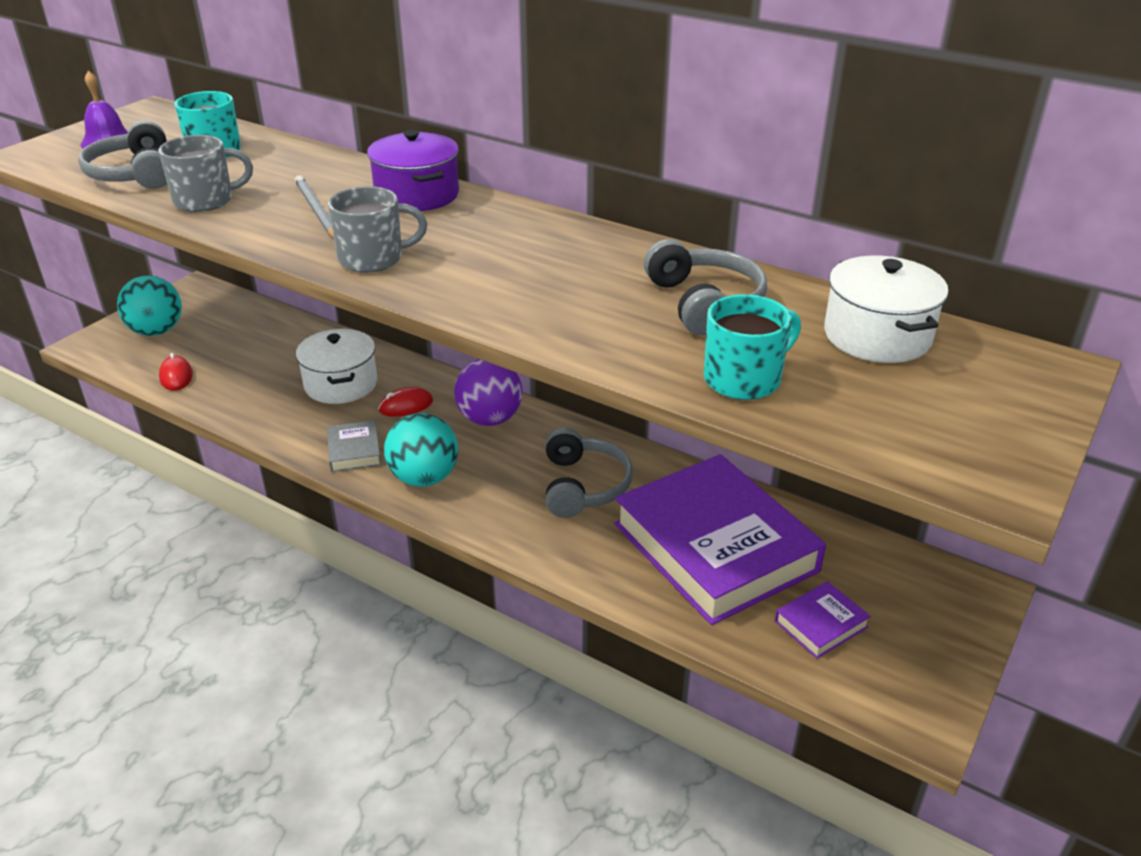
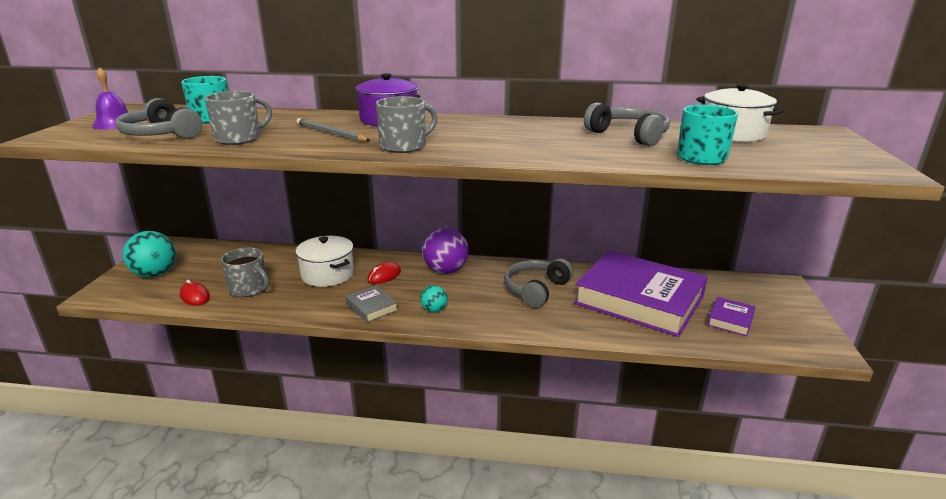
camera: 25 degrees left, 10 degrees down
turquoise ball [384,413,458,487] -> turquoise ball [420,285,448,313], size x0.53
grey headphones [546,428,633,518] -> grey headphones turned 120 degrees counterclockwise [504,258,573,308]
none -> grey mug [221,247,269,297]

